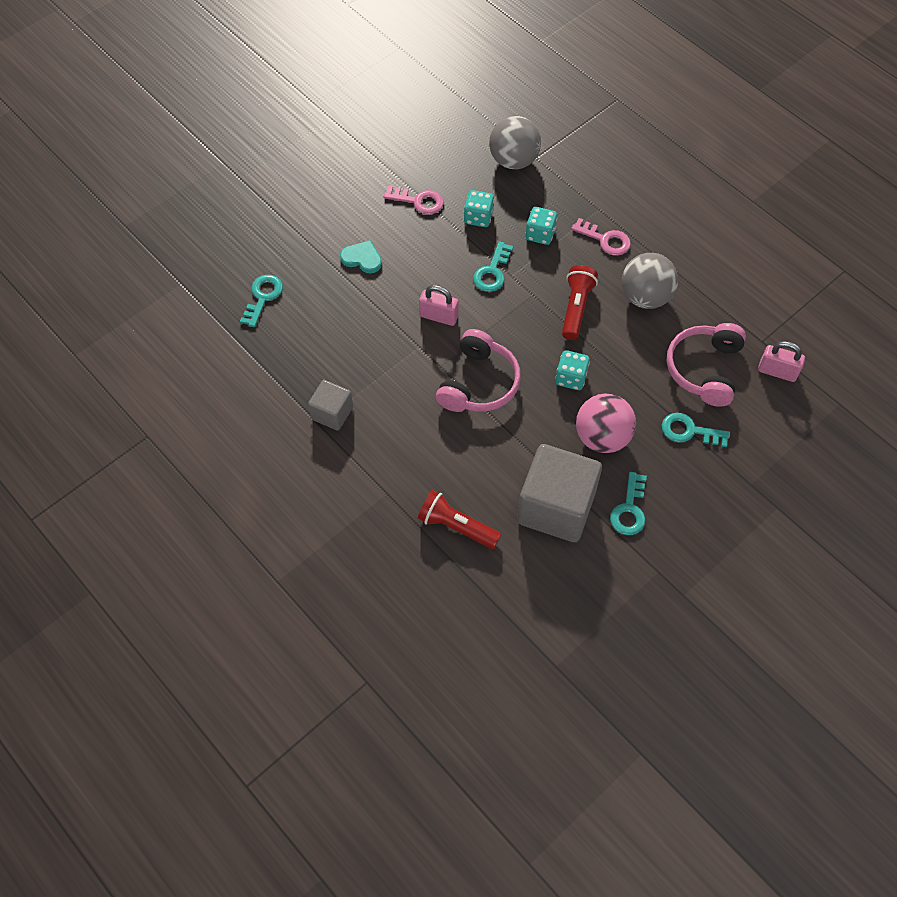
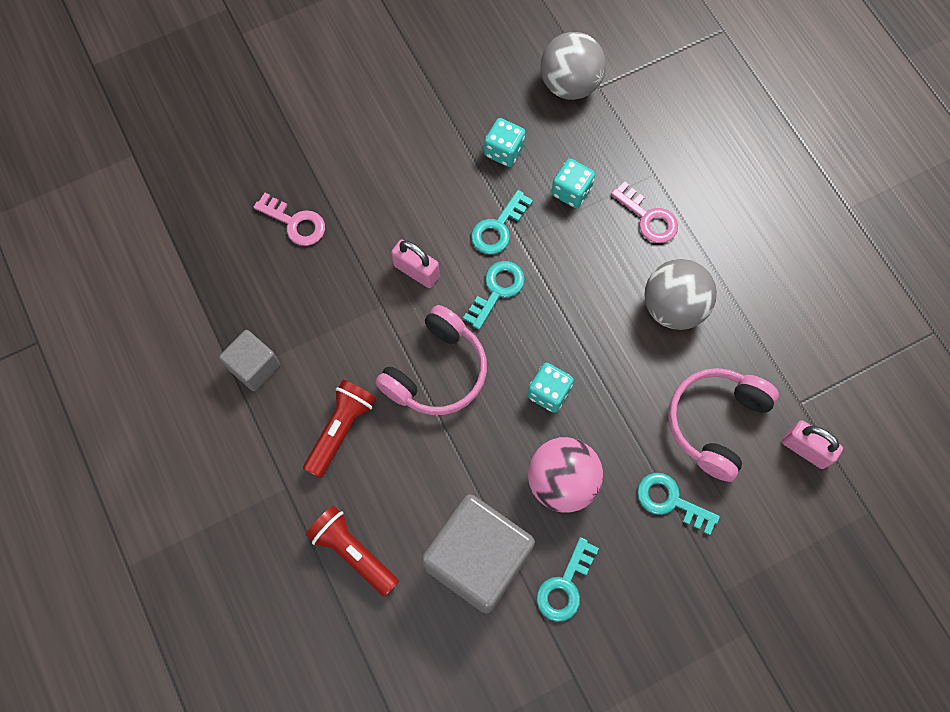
camera: 15 degrees right, 10 degrees up
turquoise key [240,275,283,327] -> turquoise key moved to [463,261,525,330]
turquoise heart [340,240,382,274] -> none
pink key [384,186,444,215] -> pink key moved to [254,193,325,246]
red flashlight [562,265,598,340] -> red flashlight moved to [303,380,376,478]

